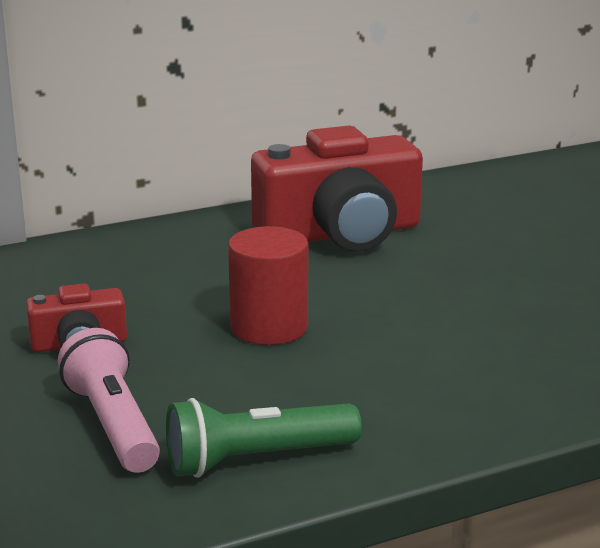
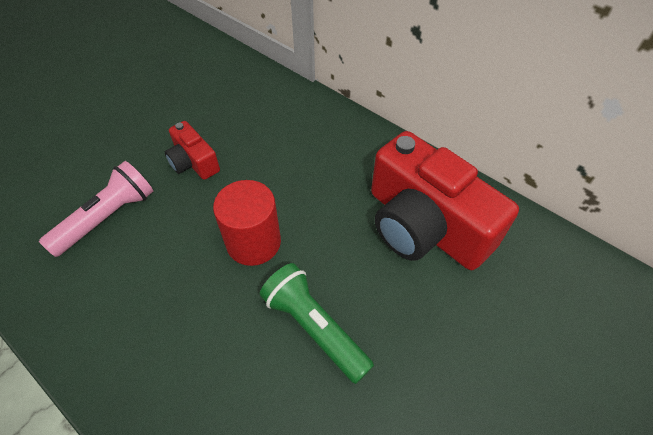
camera: 65 degrees right, 30 degrees up
green flashlight [166,398,362,478] -> green flashlight moved to [260,263,374,384]

